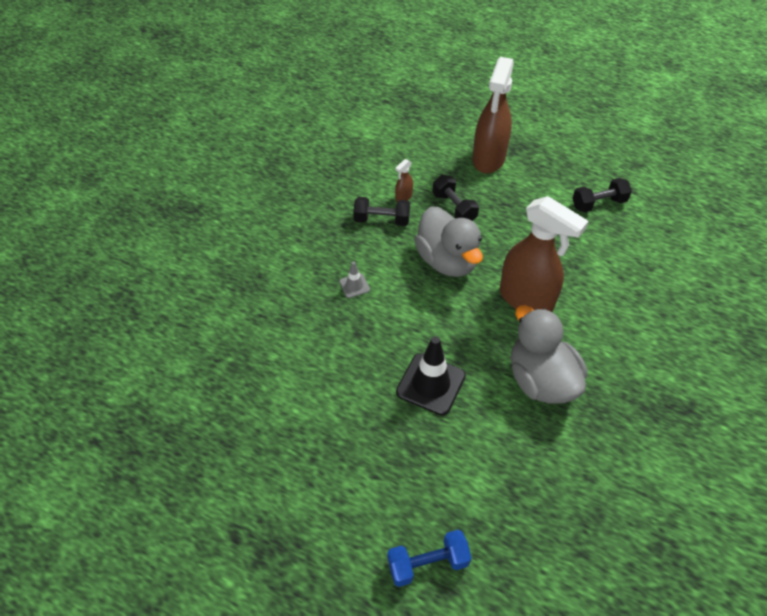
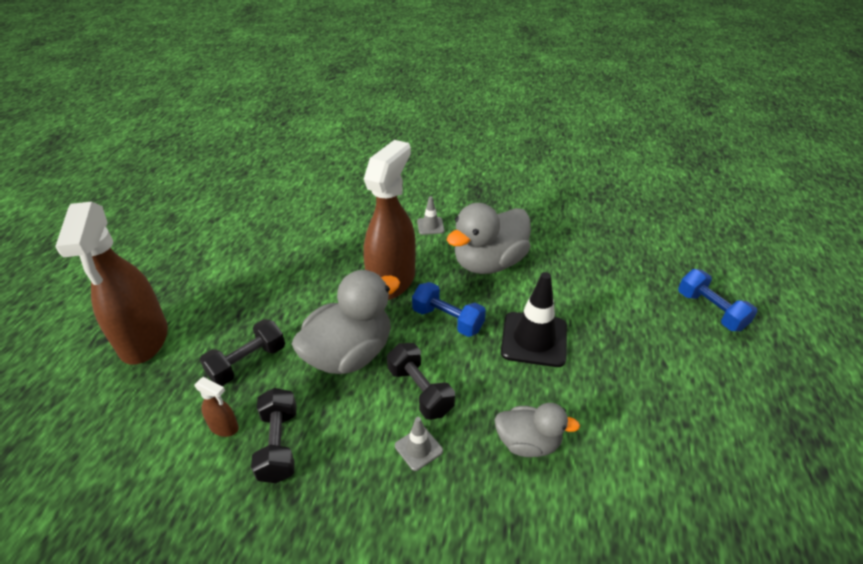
camera: 105 degrees left, 10 degrees down
brown spray bottle [473,57,514,174] -> brown spray bottle turned 75 degrees clockwise [55,202,168,365]
black dumbbell [572,178,632,212] -> black dumbbell moved to [387,343,455,420]
none -> blue dumbbell [412,282,486,337]
none -> grey traffic cone [417,196,444,235]
none -> grey duck [494,403,580,457]

